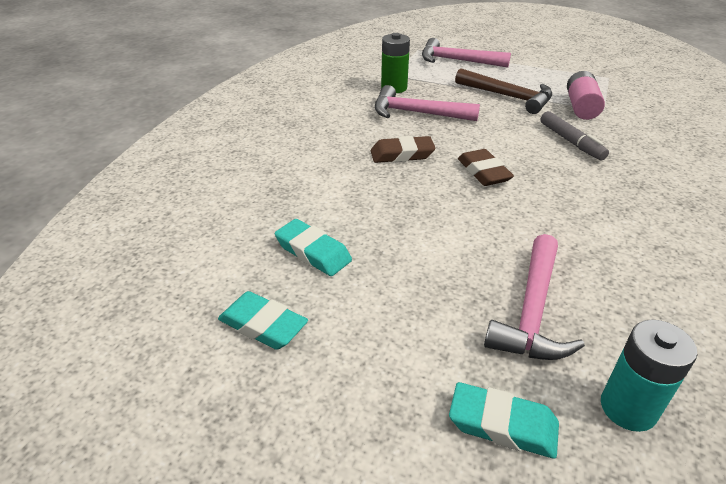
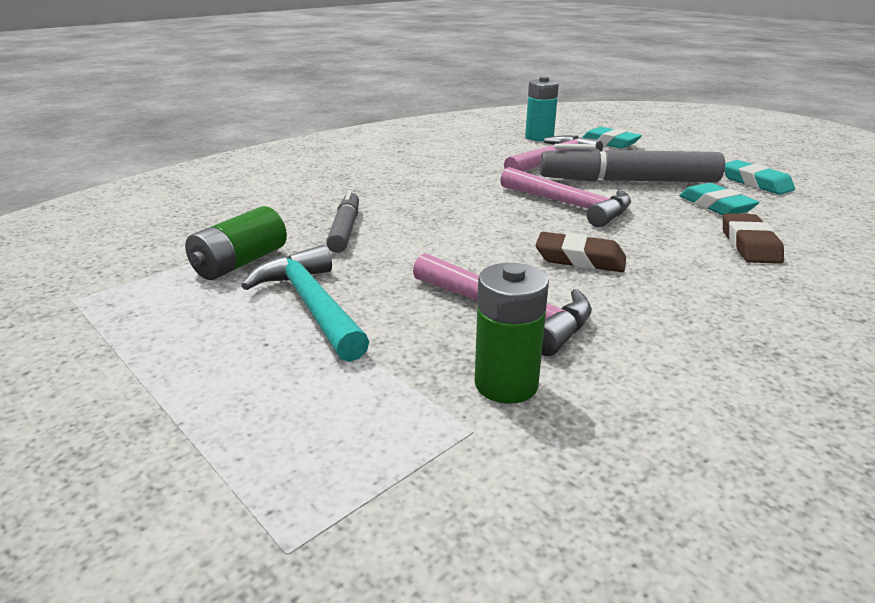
camera: 155 degrees left, 10 degrees down
pink hammer [422,38,511,68] -> pink hammer moved to [500,167,631,227]
brown hammer [455,68,552,114] -> turquoise hammer [241,245,369,362]
brown eraser [458,149,514,186] -> brown eraser moved to [723,213,784,264]
pink battery [567,71,605,120] -> green battery [185,206,287,280]
none -> grey marker [540,144,725,182]

